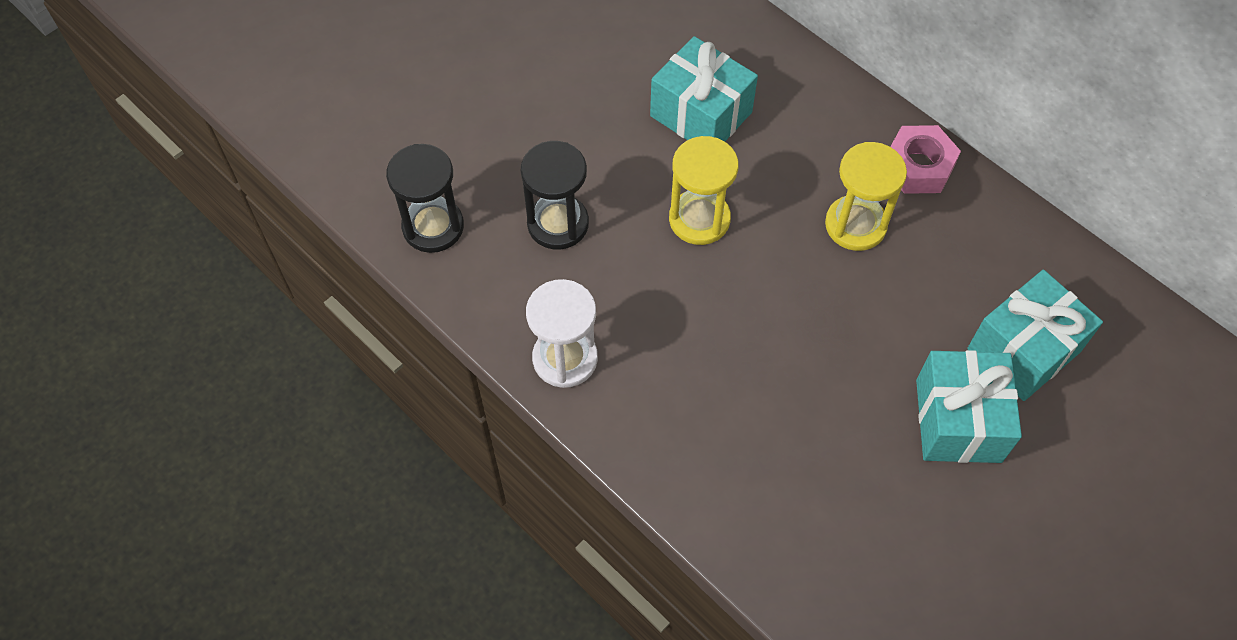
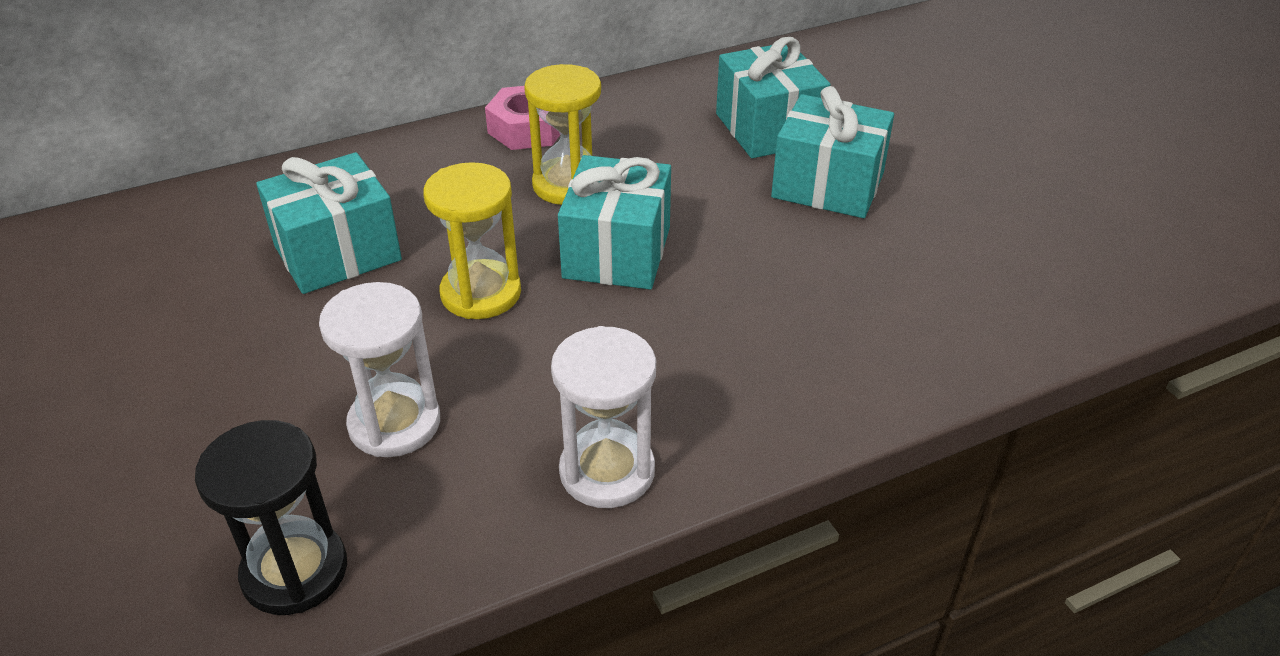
camera: 70 degrees left, 20 degrees down
black hourglass [521,141,589,250] -> white hourglass [319,282,440,457]
none -> turquoise gift [558,155,671,289]

